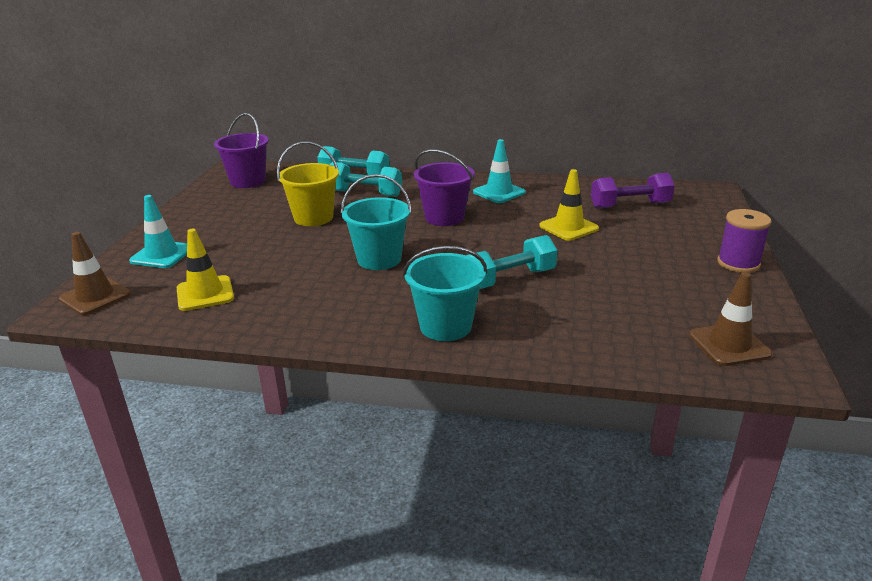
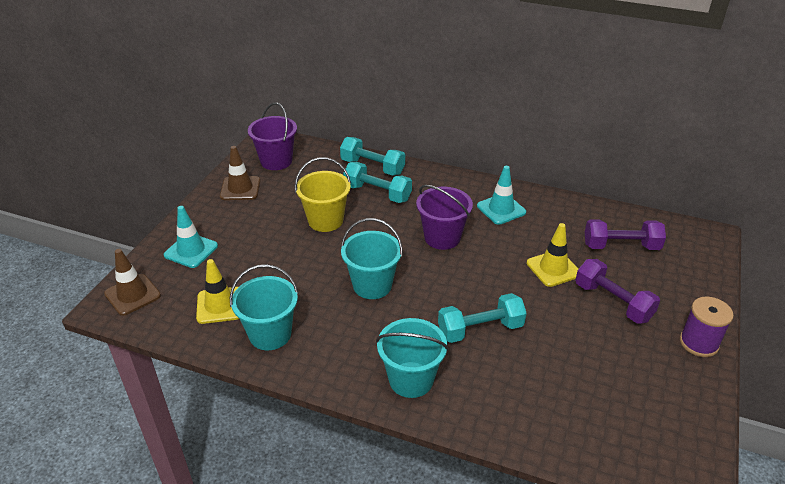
camera: 10 degrees right, 10 degrees up
brown traffic cone [689,272,772,366] -> brown traffic cone moved to [220,146,260,200]
none -> turquoise bucket [230,264,299,350]
none -> purple dumbbell [575,259,660,324]

